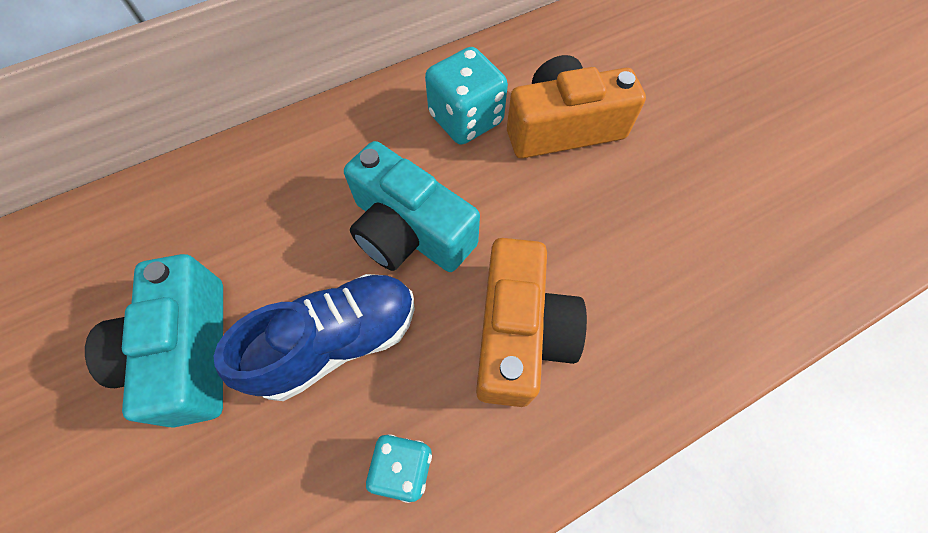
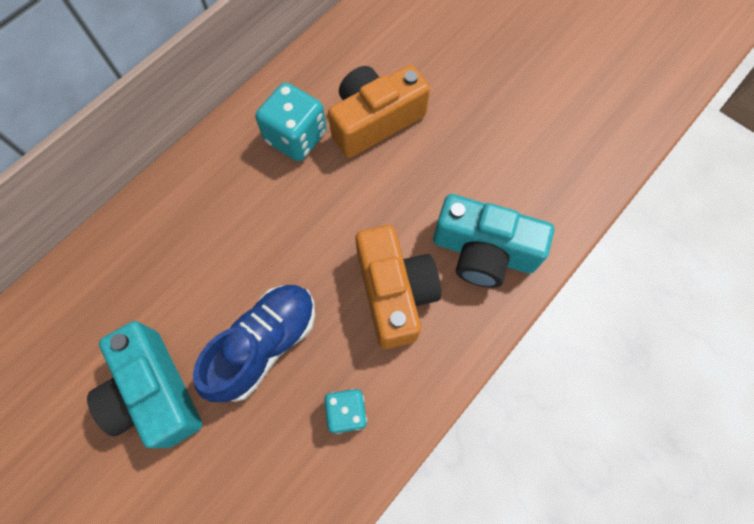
camera: 20 degrees left, 5 degrees up
turquoise camera [344,141,480,272] -> turquoise camera moved to [433,194,554,288]

